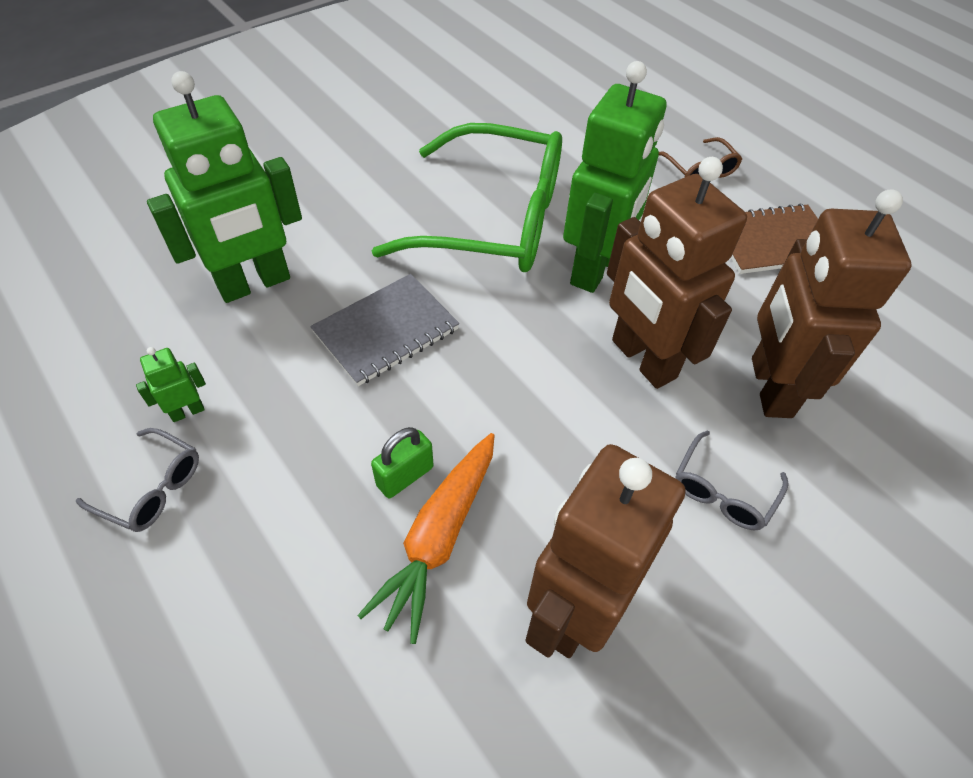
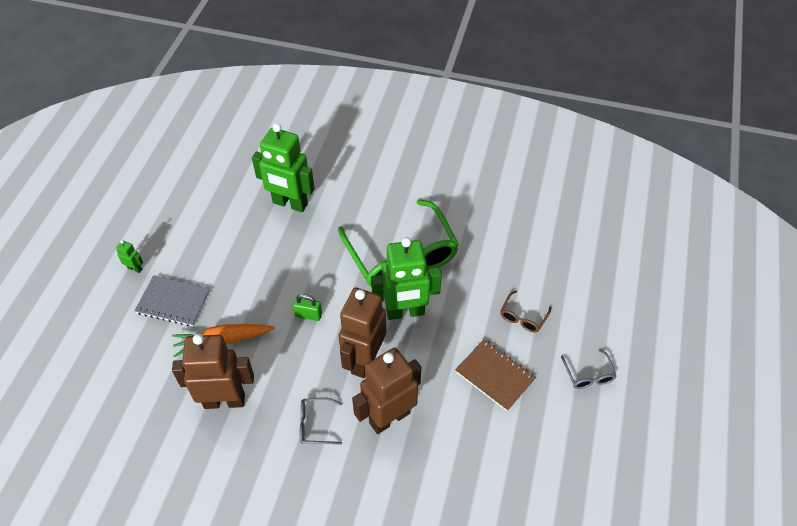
camera: 55 degrees right, 0 degrees up
grey glasses [76,428,199,532] -> grey glasses moved to [561,349,617,389]
green robot [136,347,206,422] -> green robot moved to [116,240,143,273]
grey notebook [310,274,459,386] -> grey notebook moved to [135,275,210,326]
green padlock [371,427,434,498] -> green padlock moved to [293,294,322,321]

